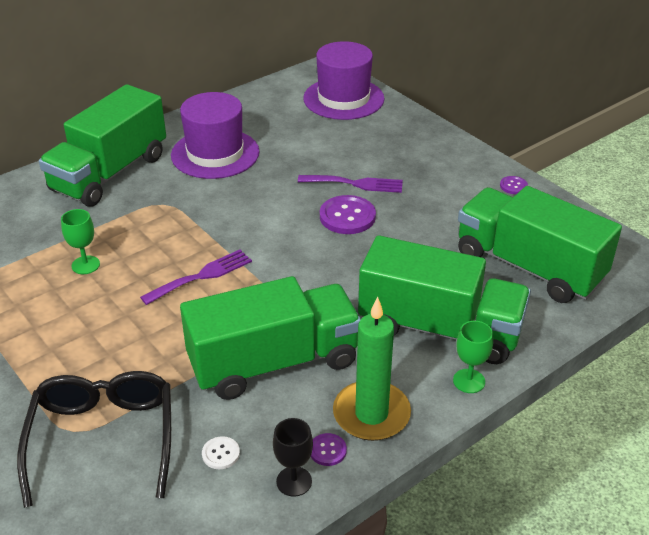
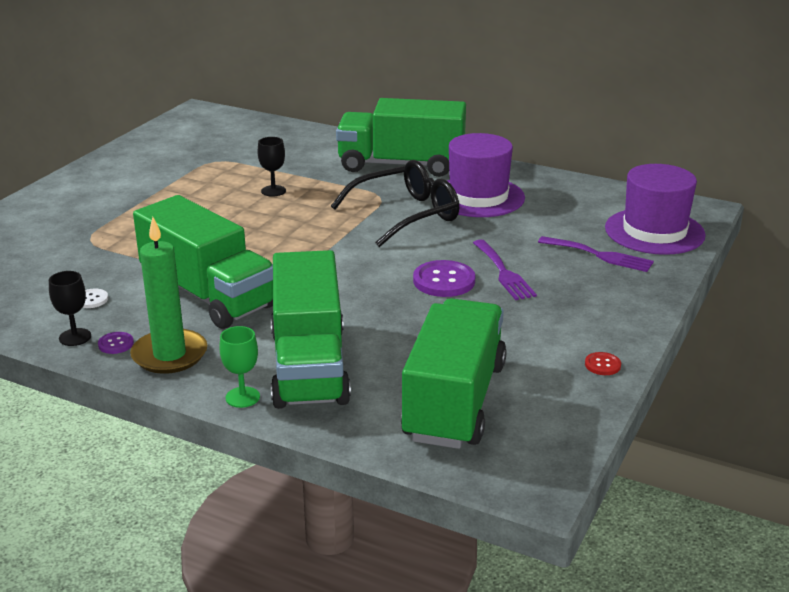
camera: 65 degrees right, 10 degrees down
black glasses [17,371,171,508] -> black glasses moved to [331,160,459,247]
green goblet [61,209,100,274] -> black goblet [257,137,286,197]
purple fork [140,250,252,305] -> purple fork moved to [538,236,654,272]
purple button [500,176,528,194] -> red button [585,352,621,375]

